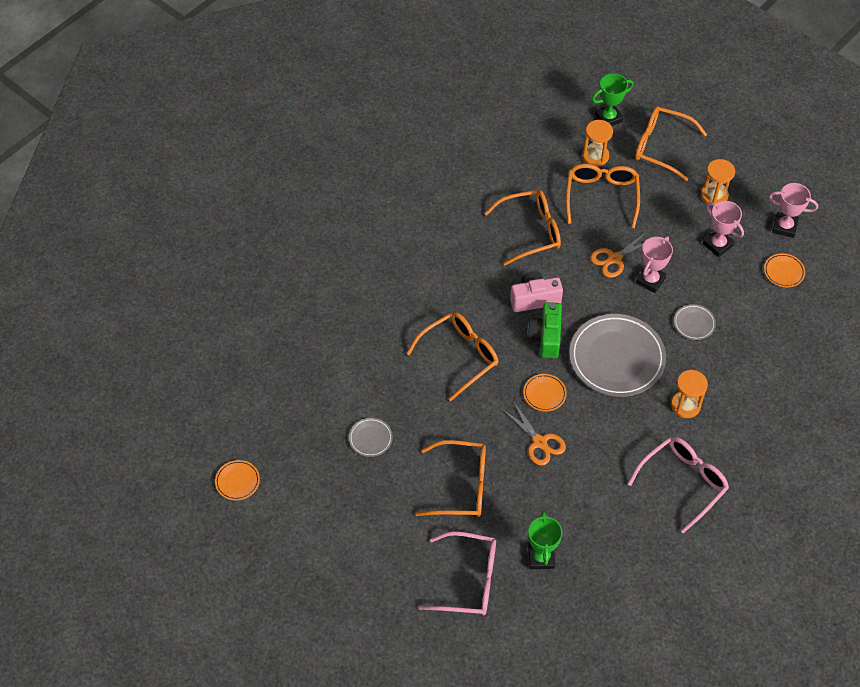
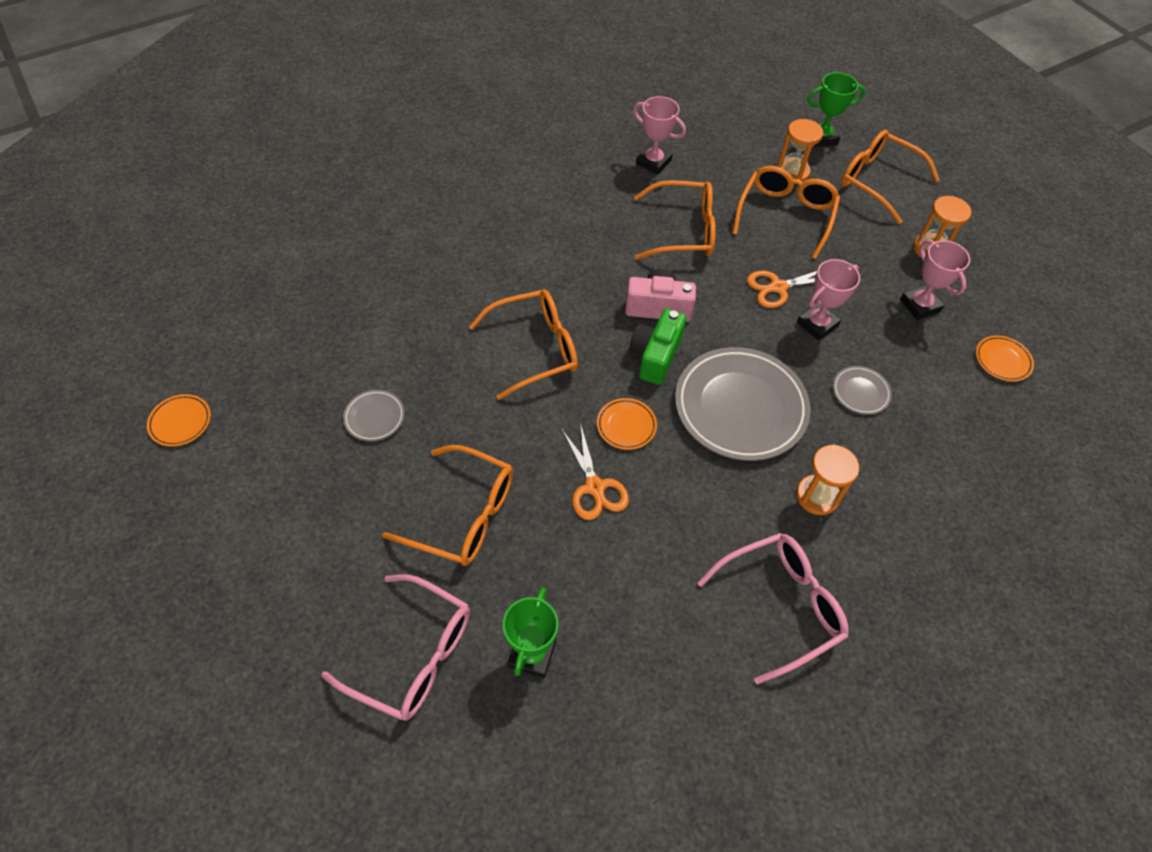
camera: 15 degrees right, 0 degrees up
pink trophy [769,183,818,238] -> pink trophy moved to [633,96,686,175]

